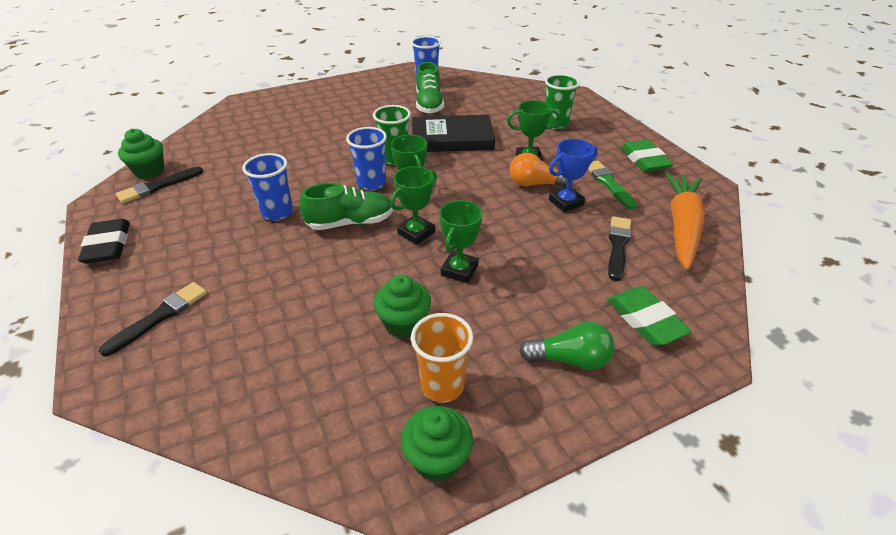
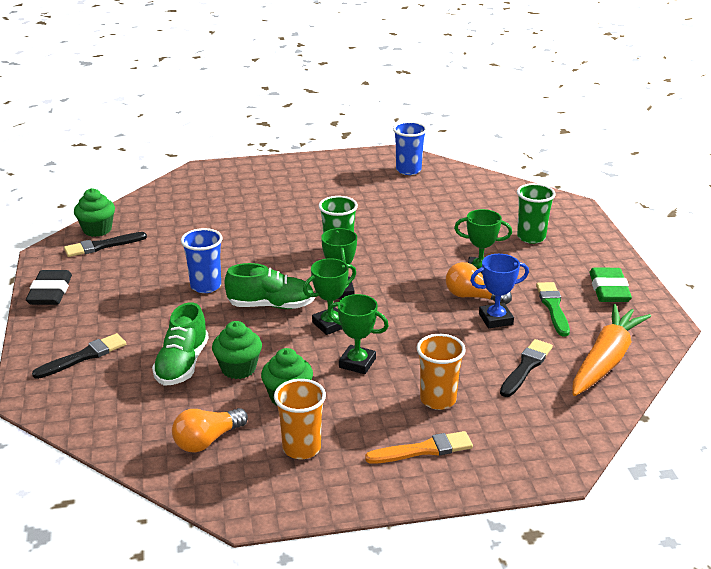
camera: 15 degrees right, 10 degrees down
blue cup [346,127,387,190] -> none
green cupcake [401,406,473,482] -> green cupcake moved to [212,321,262,379]
black book [412,115,495,152] -> none
green shoe [416,62,444,114] -> green shoe moved to [152,302,209,386]
green trophy [439,200,482,283] -> green trophy turned 75 degrees clockwise [327,294,389,374]
green light bulb [519,322,615,370] -> orange brush [365,431,473,464]
green eraser [607,286,692,346] -> none
none -> orange light bulb [172,408,248,452]
none -> orange cup [417,334,466,410]

